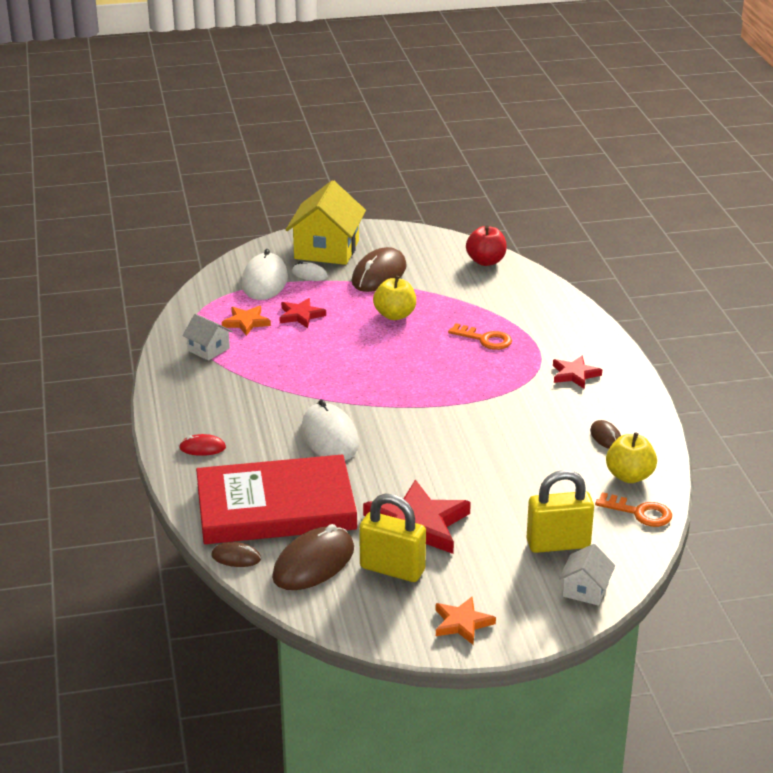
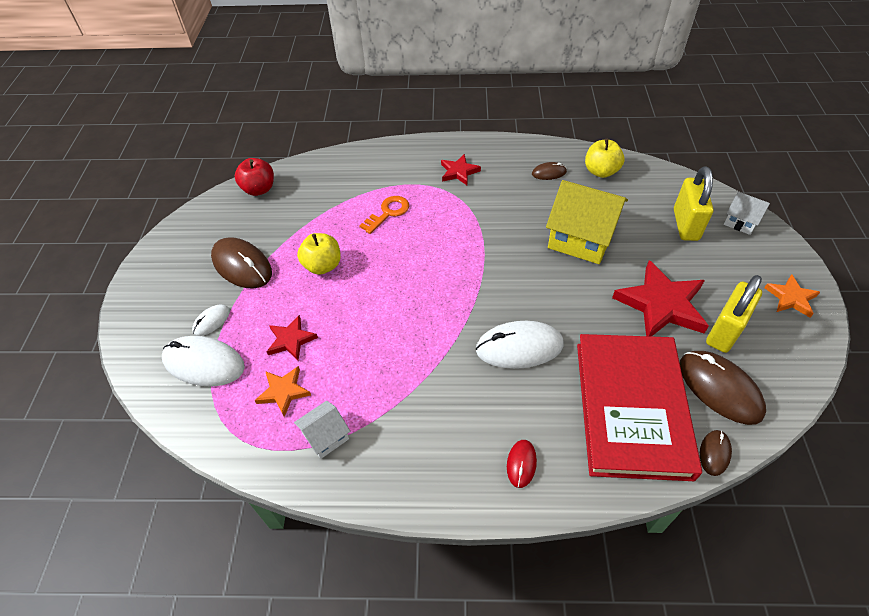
camera: 75 degrees left, 20 degrees up
yellow house [286,180,366,265] -> yellow house moved to [546,180,628,264]
orange key [595,492,672,527] -> none

